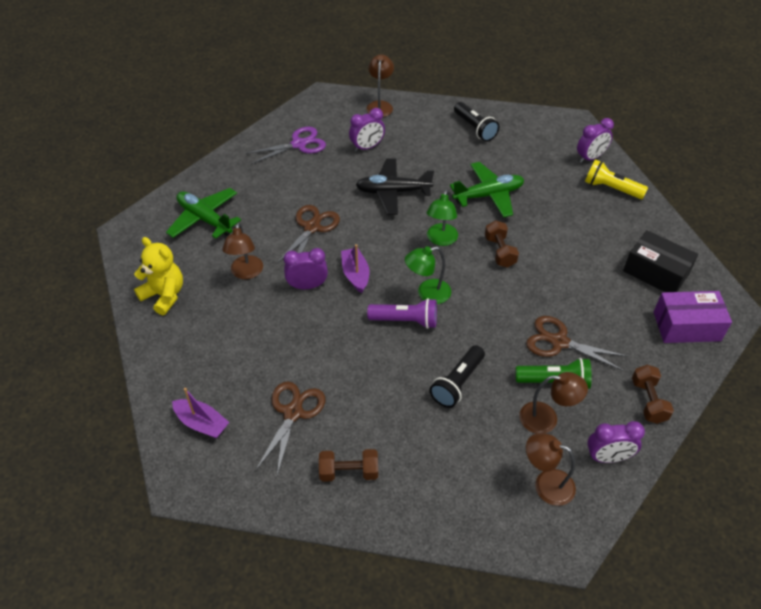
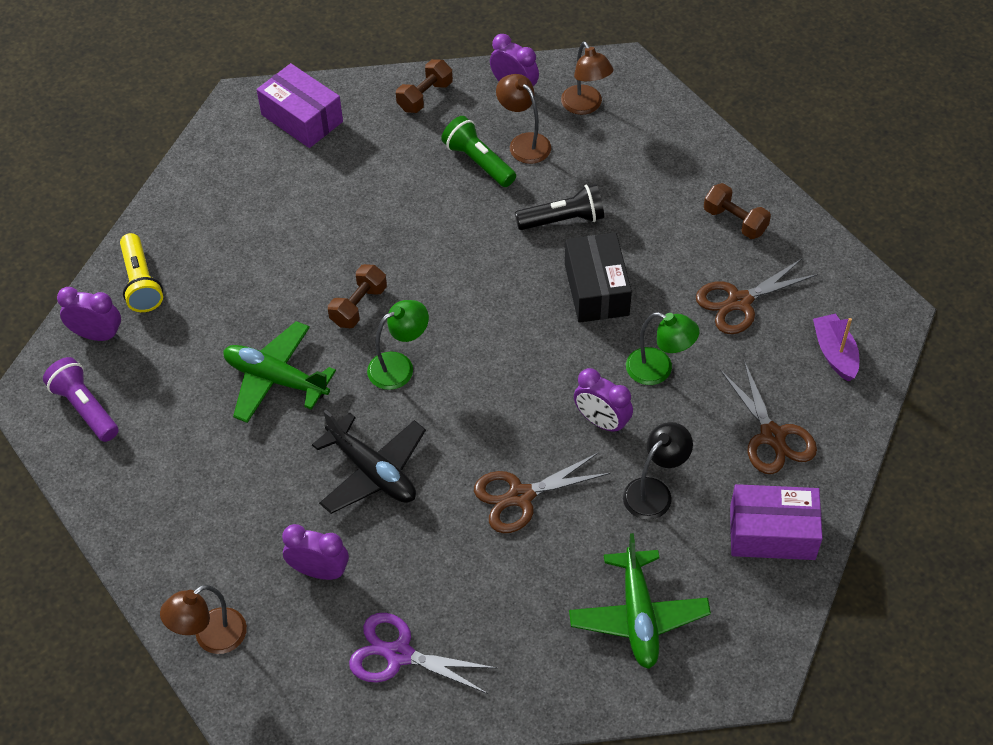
camera: 135 degrees left, 5 degrees up
yellow teddy bear [134,237,183,315] -> purple box [730,484,823,560]
brown lamp [222,222,263,279] -> black lamp [623,422,693,520]
purple boat [341,244,370,293] -> none
purple flashlight [367,298,437,329] -> purple flashlight moved to [43,357,119,442]
green lamp [405,246,451,304] -> green lamp moved to [626,312,700,385]
black flashlight [454,102,499,142] -> none
brown scissors [526,316,628,371] -> brown scissors moved to [720,360,817,474]
black box [623,230,698,292] -> black box moved to [565,233,632,323]

